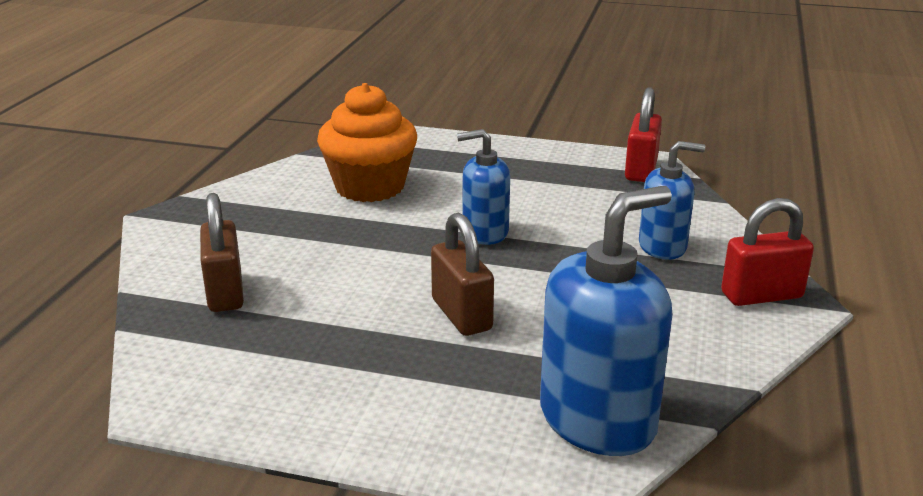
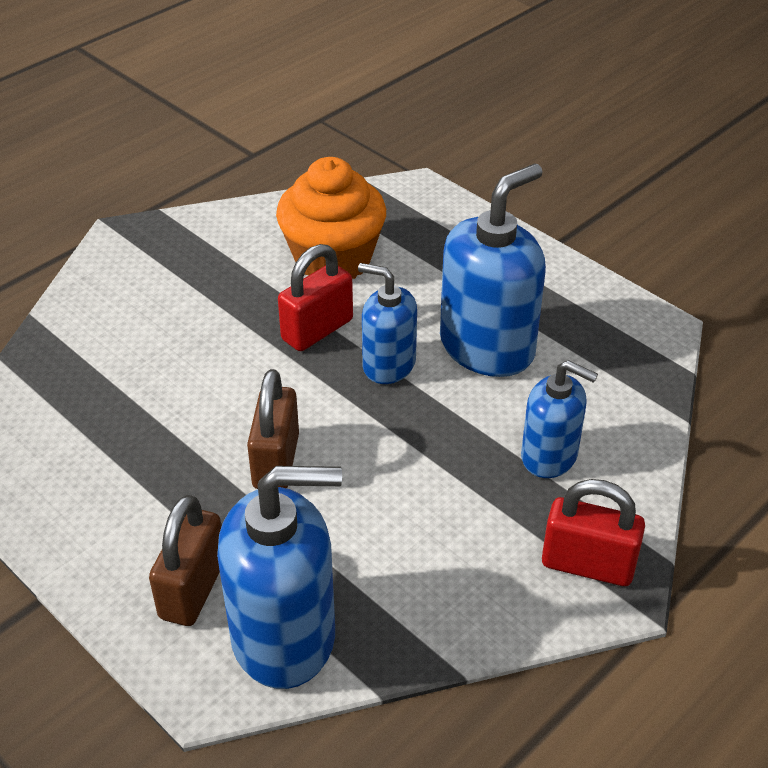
camera: 30 degrees right, 15 degrees up
brown padlock [200,193,244,312] -> brown padlock moved to [149,495,222,626]
red padlock [625,87,662,182] -> red padlock moved to [278,244,353,351]
none -> blue soap dispenser [440,163,546,377]

